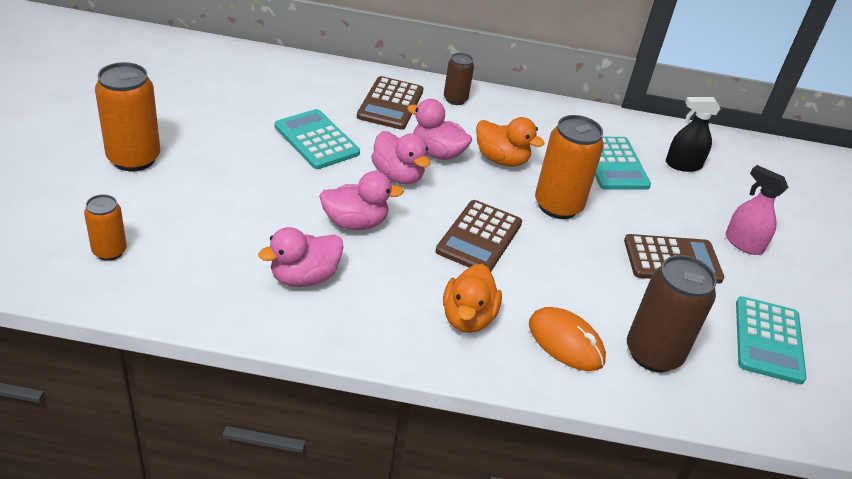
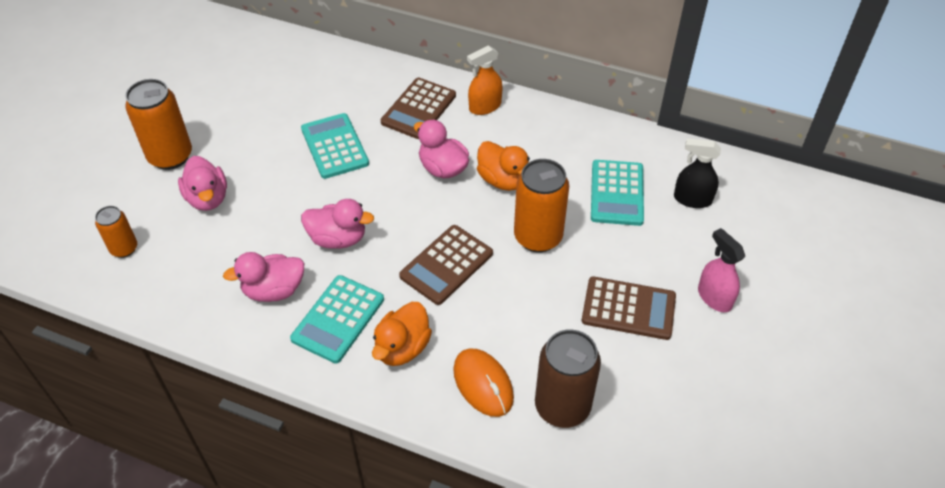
camera: 20 degrees right, 10 degrees up
pink duck [371,131,430,184] -> pink duck moved to [178,156,227,211]
brown can [444,53,474,105] -> orange spray bottle [467,45,503,115]
turquoise calculator [736,296,807,384] -> turquoise calculator moved to [290,275,384,364]

